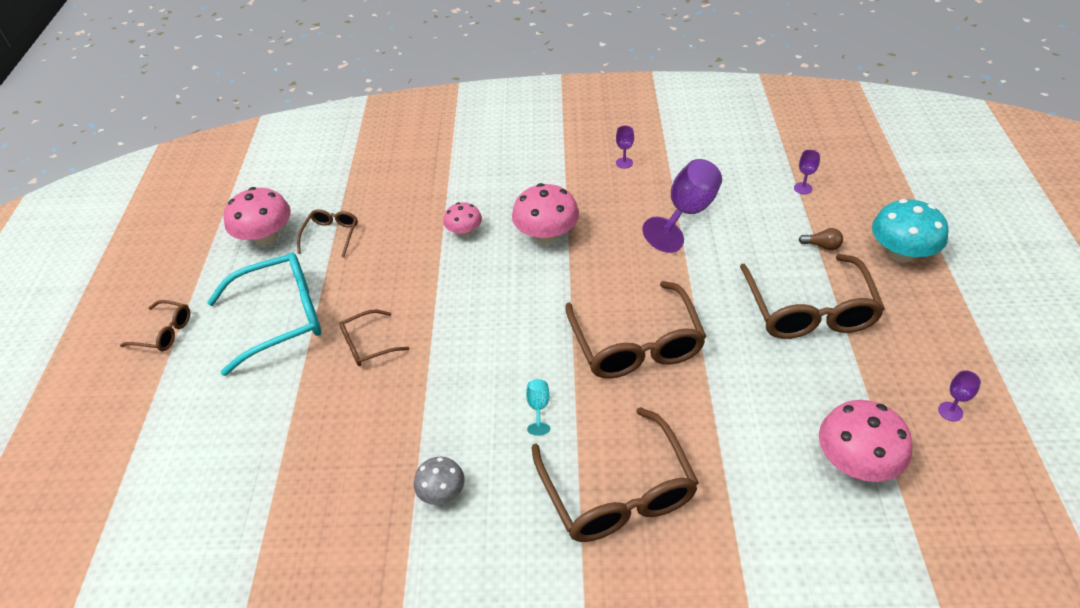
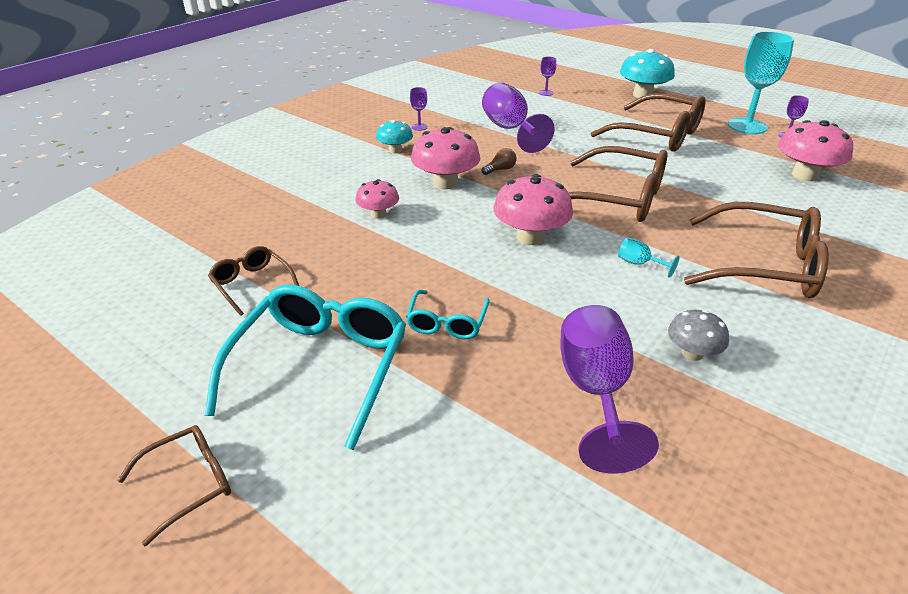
camera: 55 degrees left, 10 degrees down
pink mushroom [223,187,291,245] -> pink mushroom moved to [493,174,573,245]
brown glasses [339,310,409,366] -> turquoise glasses [406,290,490,339]
brown light bulb [799,228,843,250] -> brown light bulb moved to [482,148,516,175]
none -> turquoise mushroom [376,120,413,153]
none -> purple goblet [561,305,659,474]
none -> turquoise goblet [728,31,794,134]

